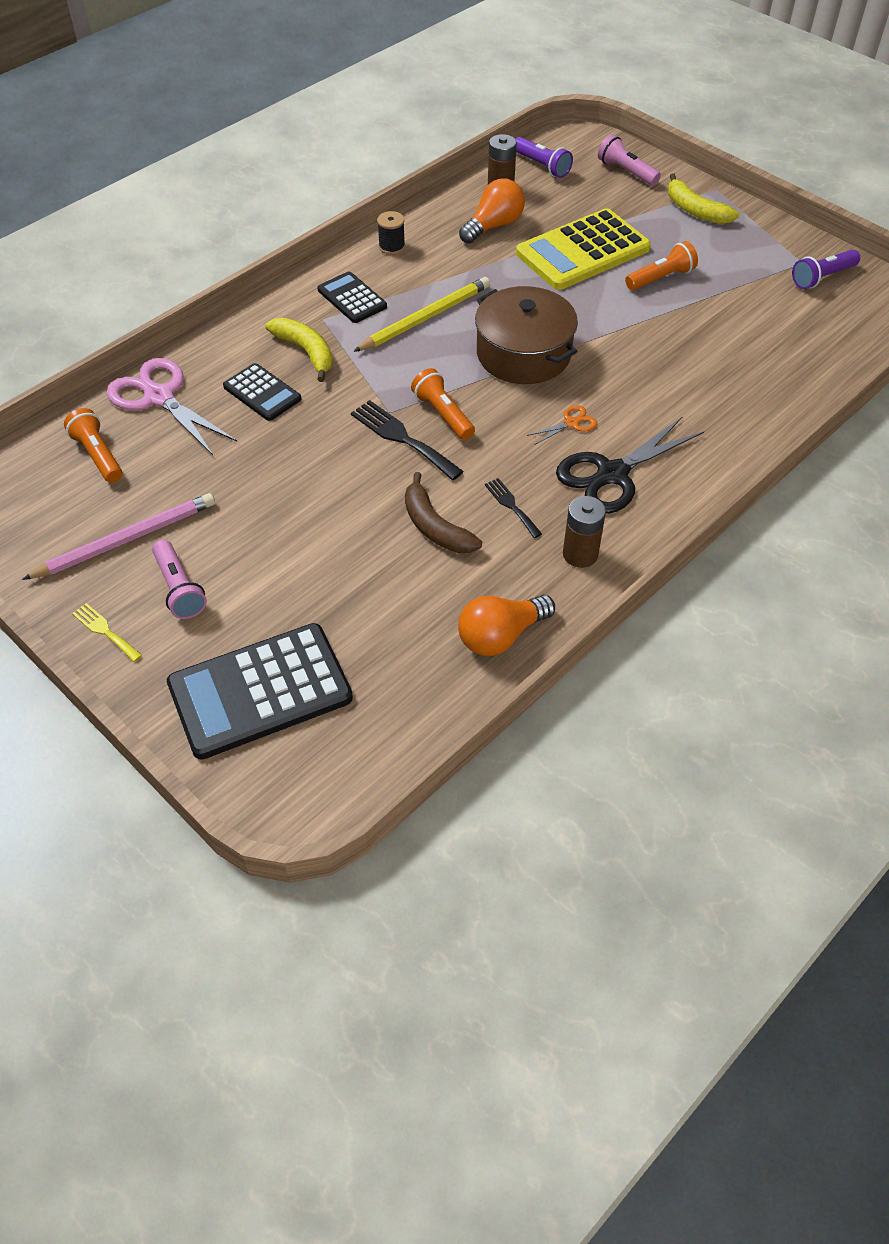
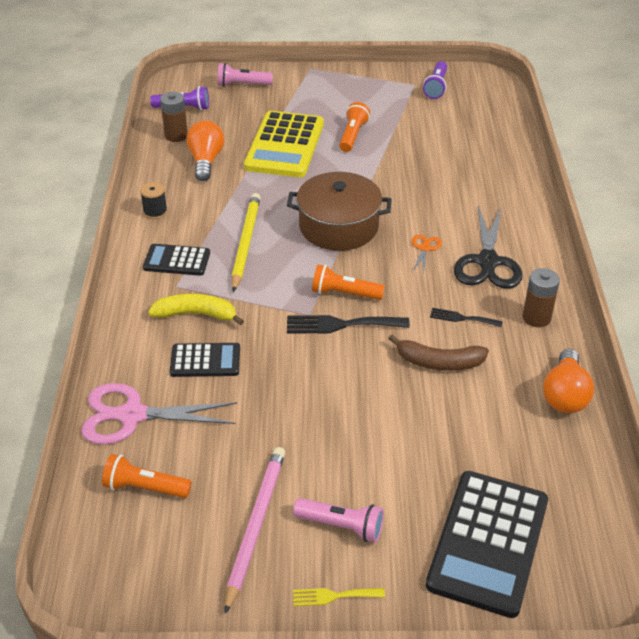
camera: 45 degrees left, 10 degrees down
yellow banana [668,174,739,224] -> none

